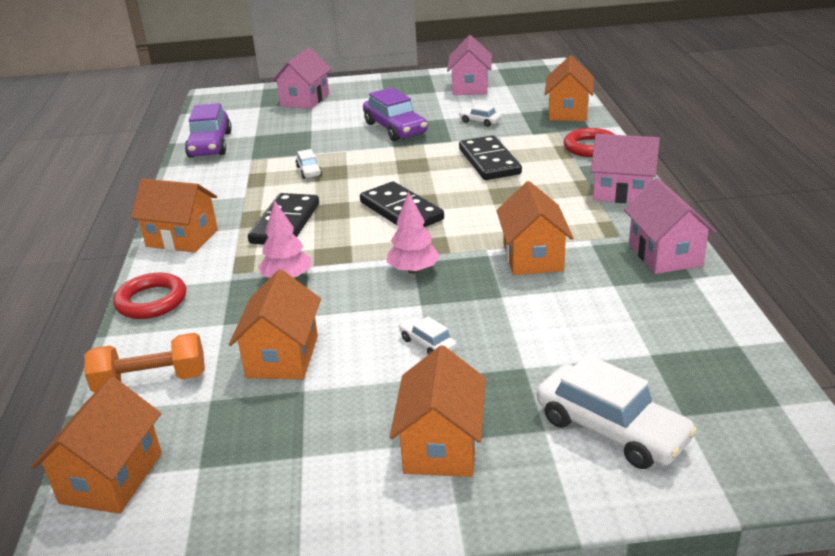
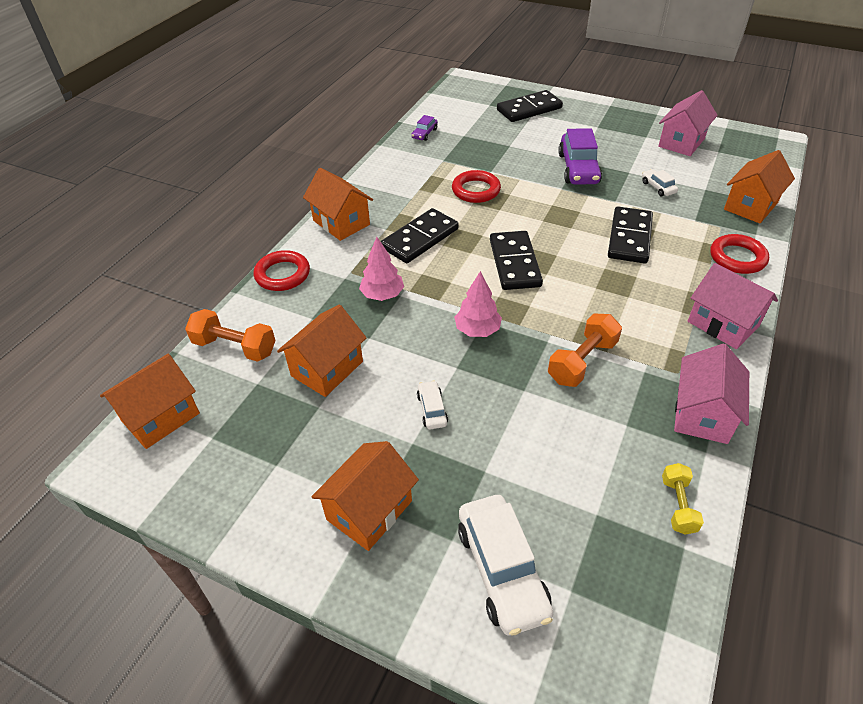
camera: 30 degrees right, 15 degrees up
purple car [185,103,232,158] -> purple car [411,115,438,141], size x0.49
pink house [271,48,331,109] -> black domino [497,90,563,122]
white car [296,149,322,179] -> red ring [452,170,501,203]
orange house [496,181,573,275] -> orange dumbbell [548,313,622,387]
none -> yellow dumbbell [662,463,704,535]

